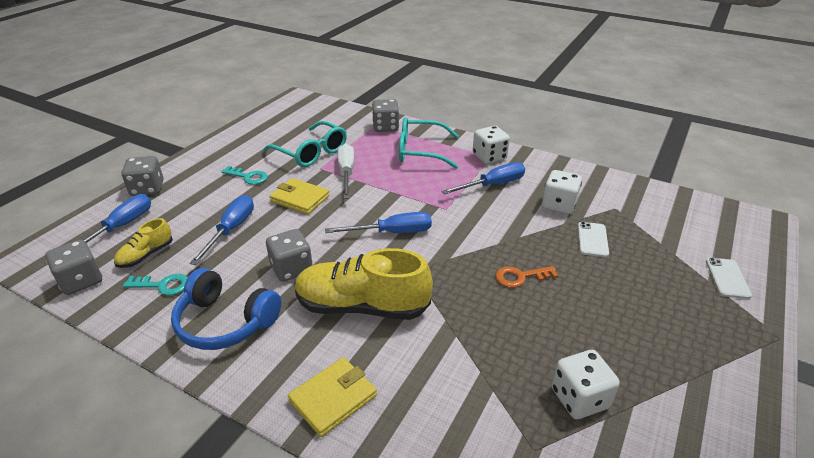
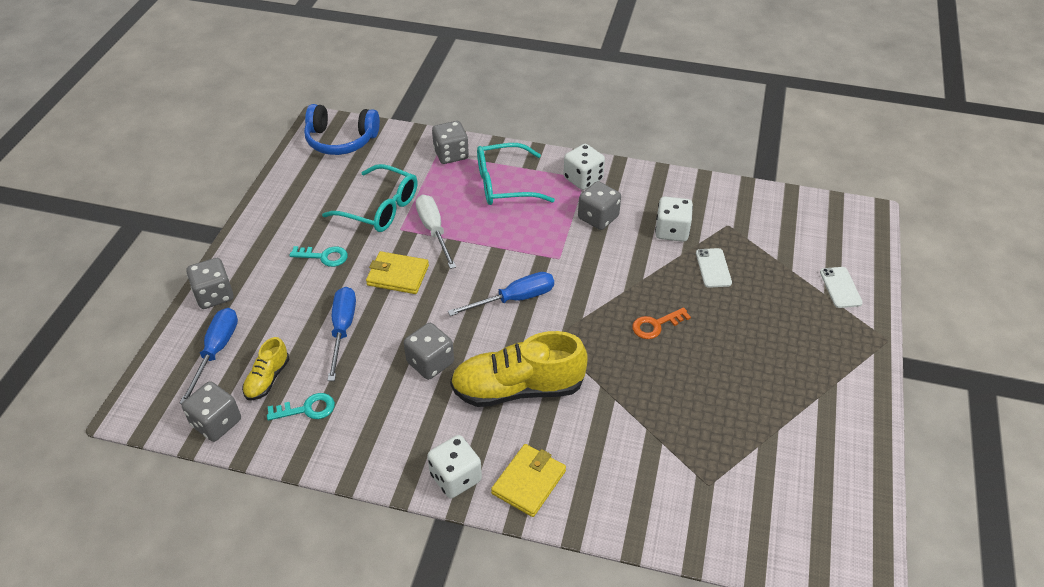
camera: 15 degrees left, 10 degrees up
blue headphones [171,268,281,350] -> blue headphones moved to [304,104,380,155]
blue screwdriver [441,162,525,195] -> grey dice [578,181,621,230]
white dice [552,350,620,419] -> white dice moved to [427,435,482,498]

